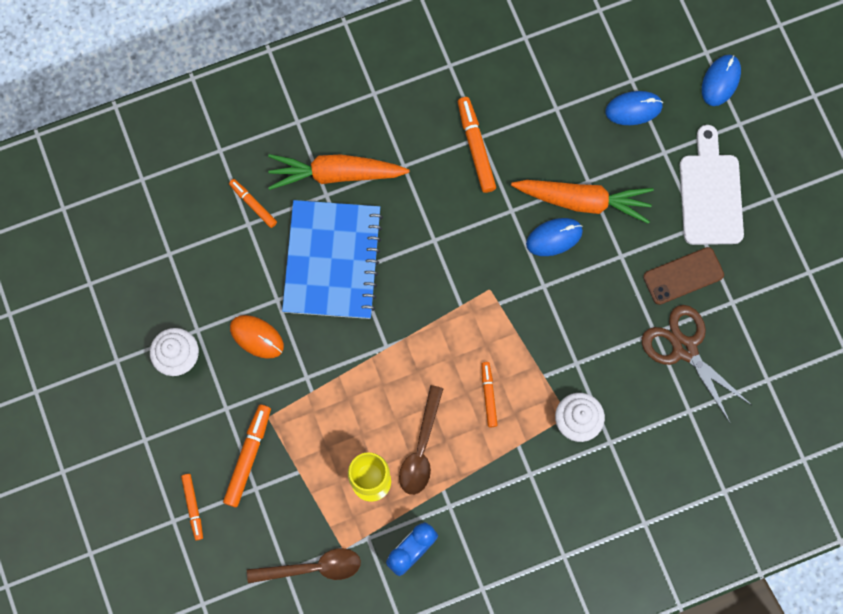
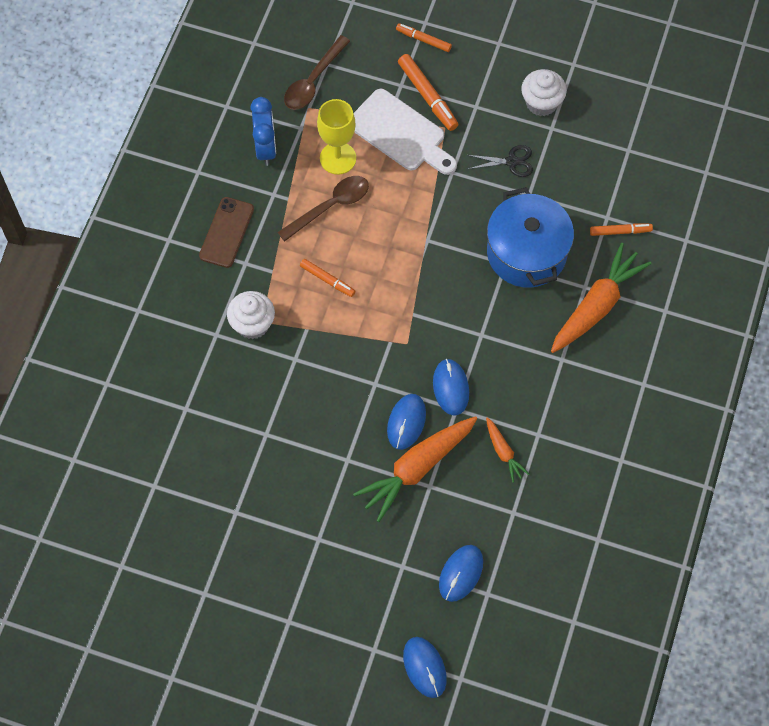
camera: 130 degrees right, 10 degrees down
orange mouse [230,315,284,359] -> black scissors [468,145,533,177]
blue notebook [282,200,383,319] -> blue pot [487,187,574,288]
brown spoon [399,385,443,495] -> brown spoon turned 90 degrees clockwise [277,176,369,242]
orange marker [458,97,496,193] -> none
brown scissors [642,305,751,423] -> none
brown phone [643,247,724,305] -> brown phone moved to [199,197,254,268]
white cutting board [680,125,744,245] -> white cutting board moved to [354,89,457,175]
none -> blue mouse [433,359,469,415]
none -> orange carrot [486,417,529,483]

